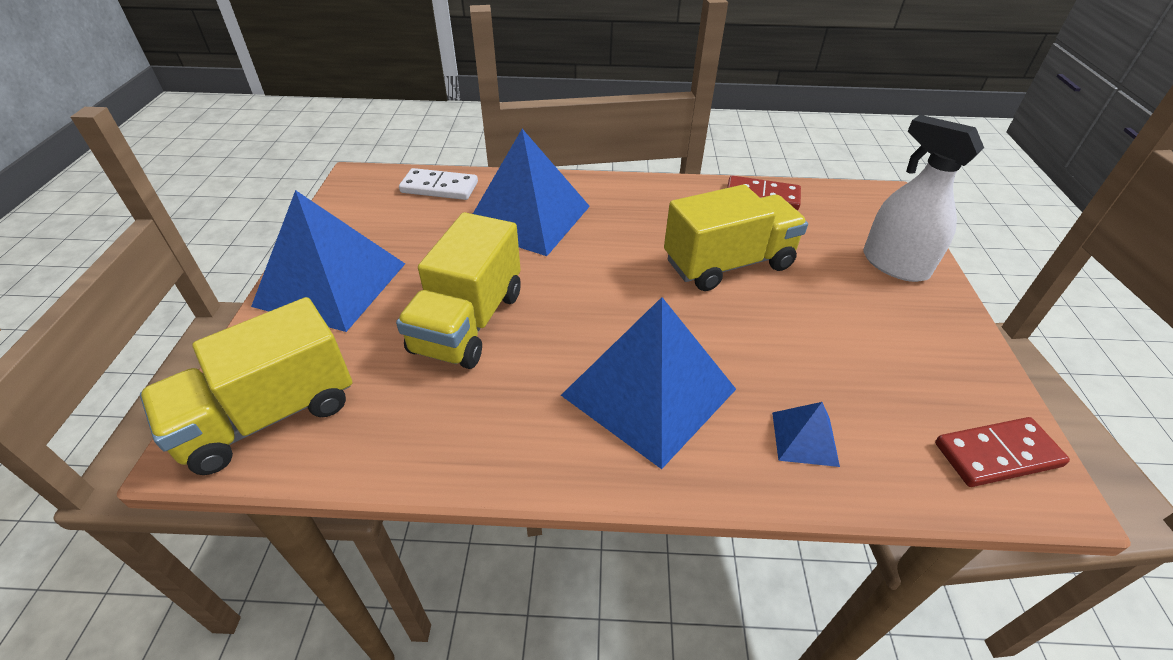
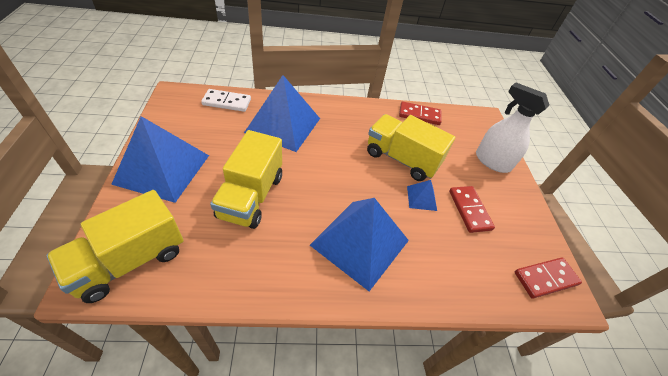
camera: 10 degrees left, 5 degrees up
yellow truck [664,184,808,291] -> yellow truck turned 120 degrees counterclockwise [367,114,455,181]
blue pyramid [772,402,840,467] -> blue pyramid moved to [407,180,437,211]
none -> red domino [449,186,495,233]

